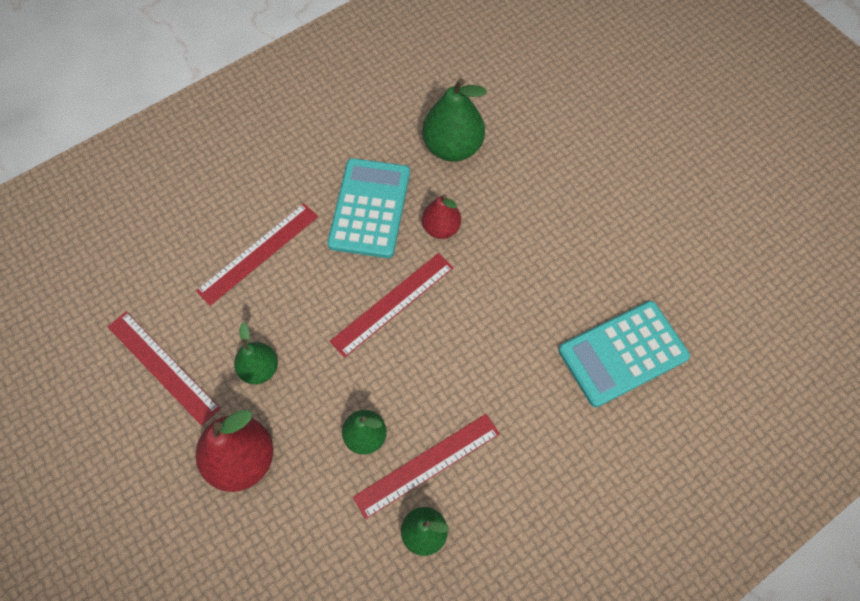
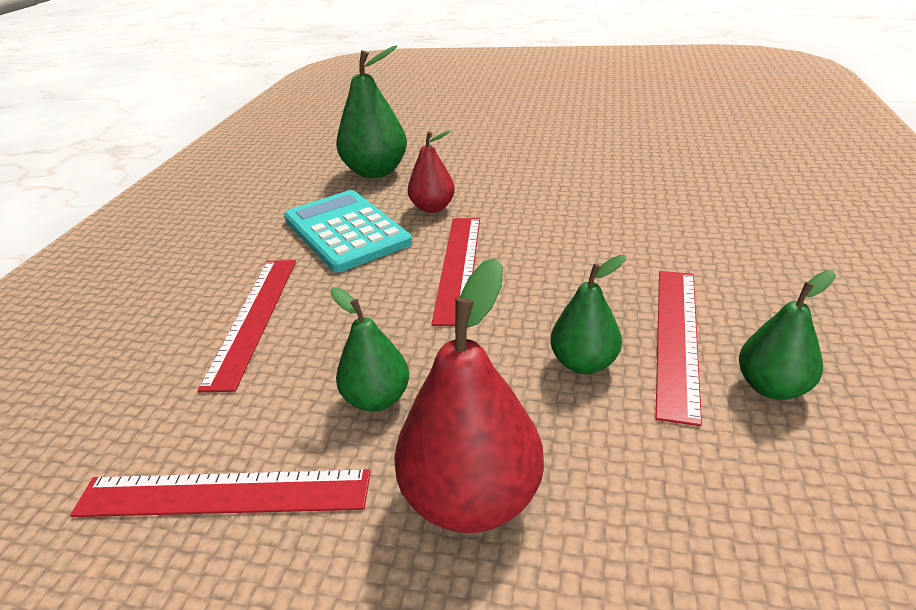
camera: 40 degrees left, 30 degrees down
turquoise calculator [558,301,690,407] -> none

